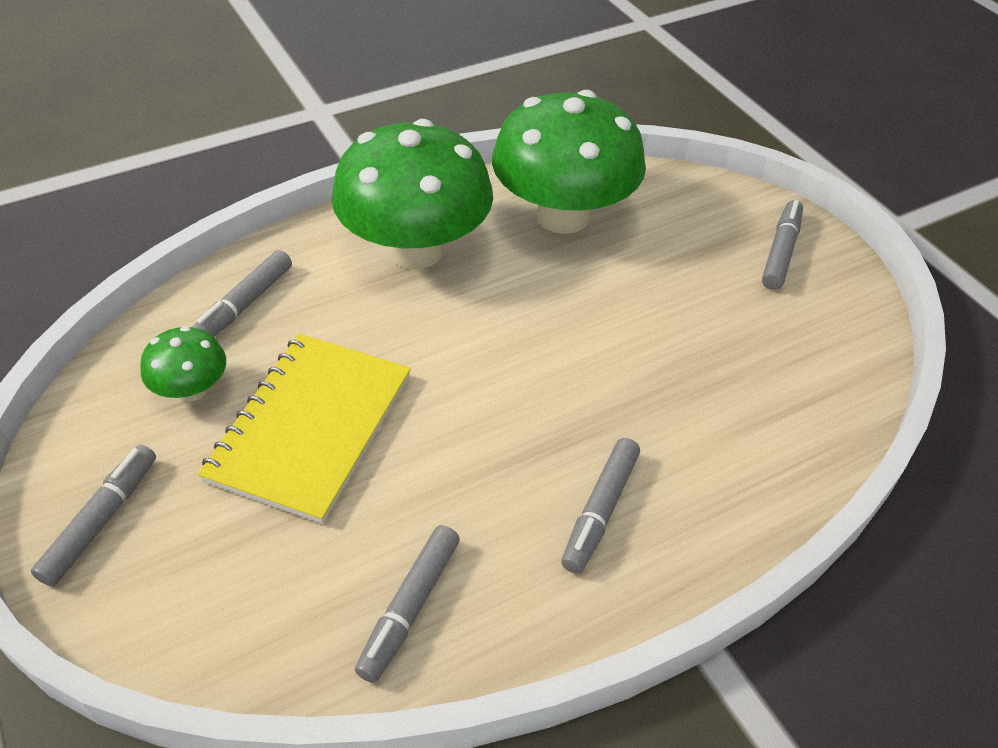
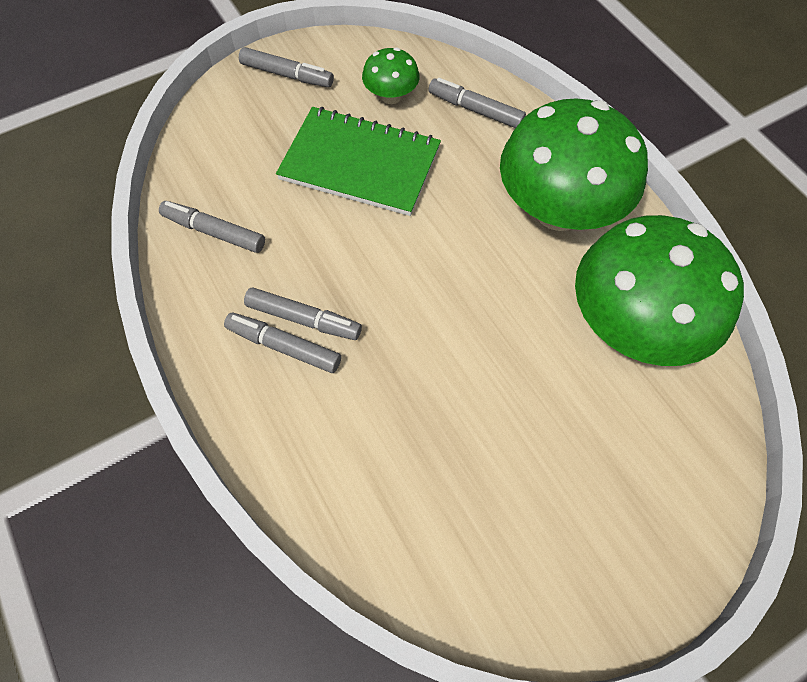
camera: 90 degrees right, 15 degrees up
yellow notebook [198,334,411,524] -> green notebook [276,107,441,216]
grey marker [762,200,803,290] -> grey marker moved to [244,288,362,340]

